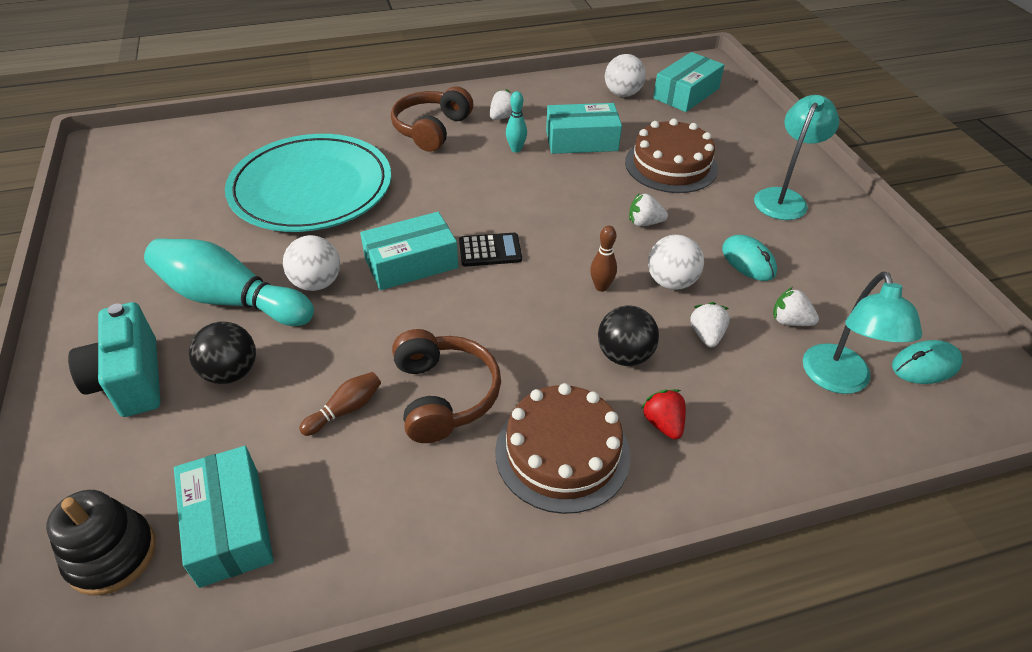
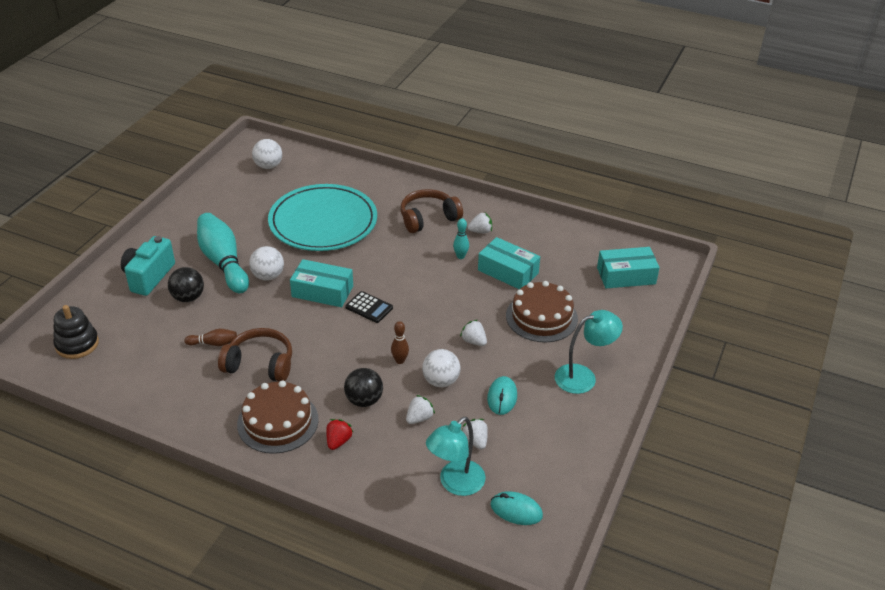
camera: 40 degrees right, 5 degrees down
turquoise box [174,446,274,588] -> none
brown headphones [392,329,501,443] -> brown headphones turned 105 degrees counterclockwise [218,328,292,382]
white ball [605,54,646,97] -> white ball moved to [252,139,282,169]

